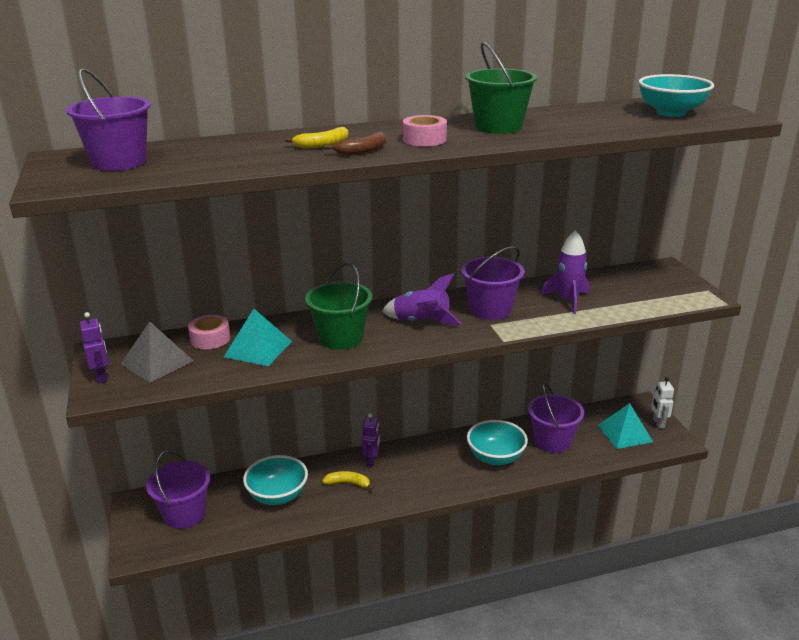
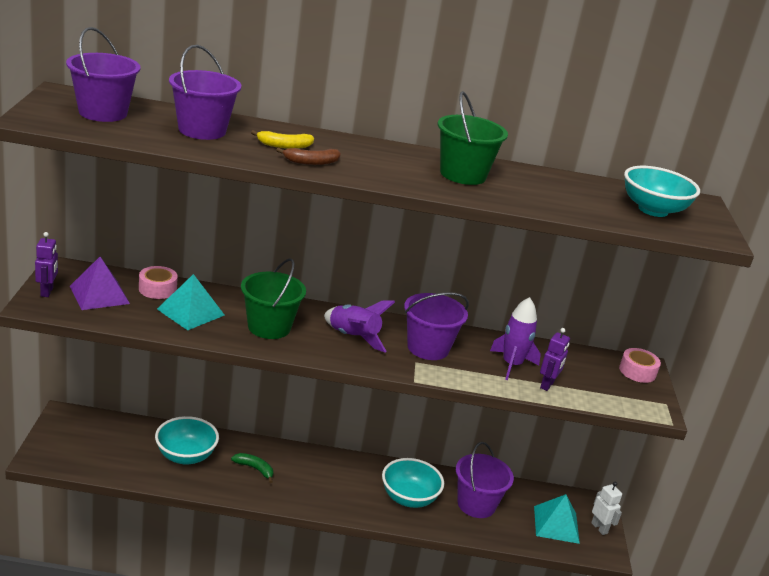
camera: 15 degrees right, 0 degrees up
grey pyramid [121,321,194,382] -> purple pyramid [70,257,130,310]
purple bucket [146,450,210,529] -> purple bucket moved to [169,45,241,140]
yellow banana [322,471,374,491] -> green banana [231,453,273,483]
purple robot [362,413,380,467] -> purple robot moved to [540,328,570,391]
pink tape [403,115,447,146] -> pink tape moved to [619,348,661,383]
white robot [651,377,674,429] -> white robot turned 135 degrees clockwise [591,482,622,535]

